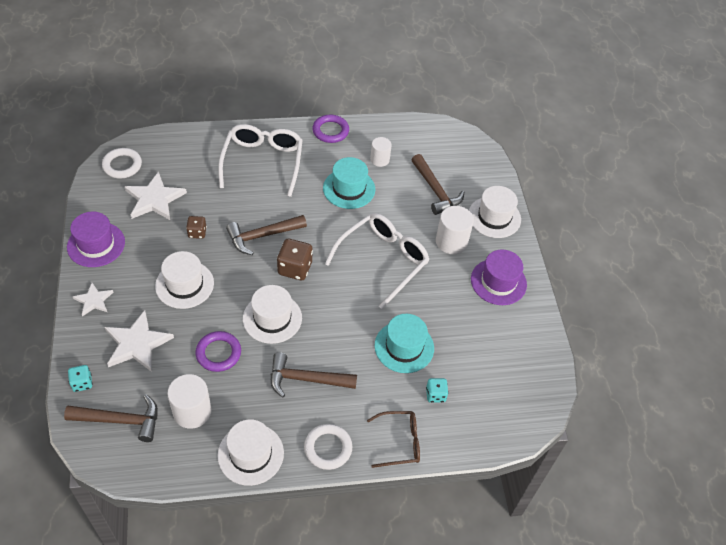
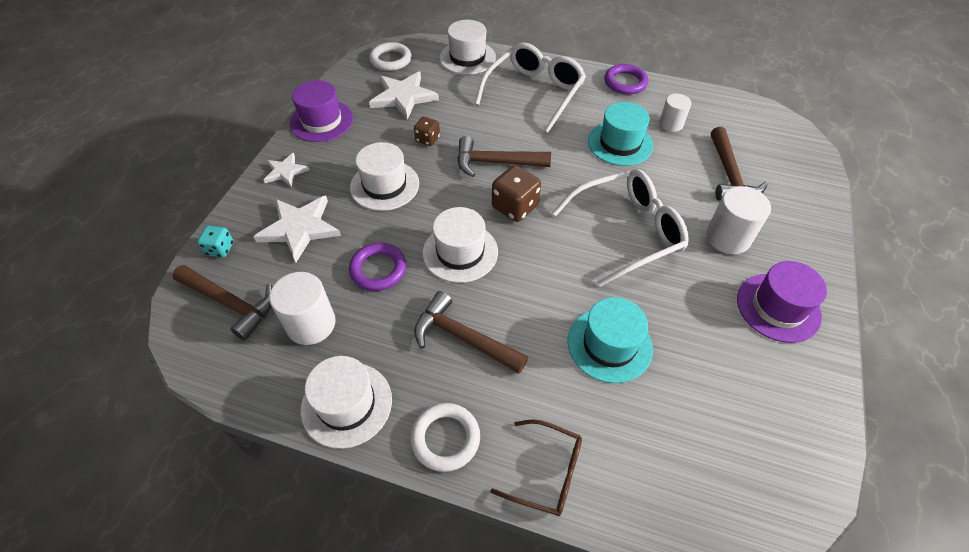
camera: 30 degrees right, 0 degrees up
turquoise dice [426,378,448,403] -> none
white hat [469,186,521,238] -> white hat moved to [440,20,496,75]

